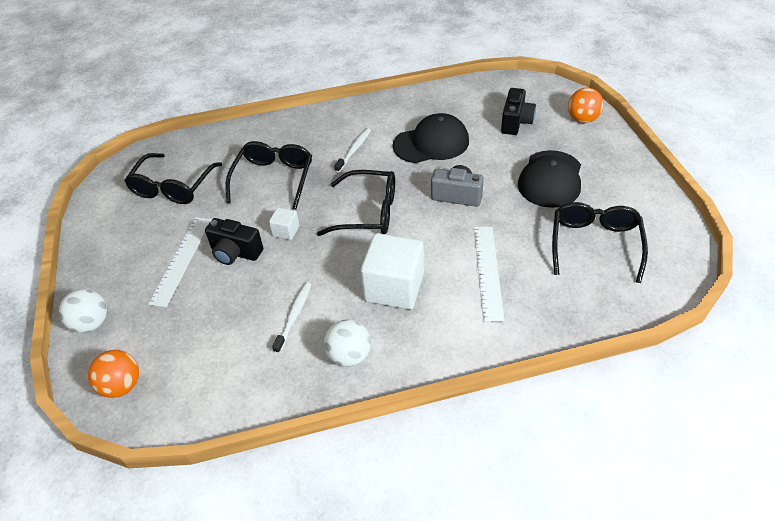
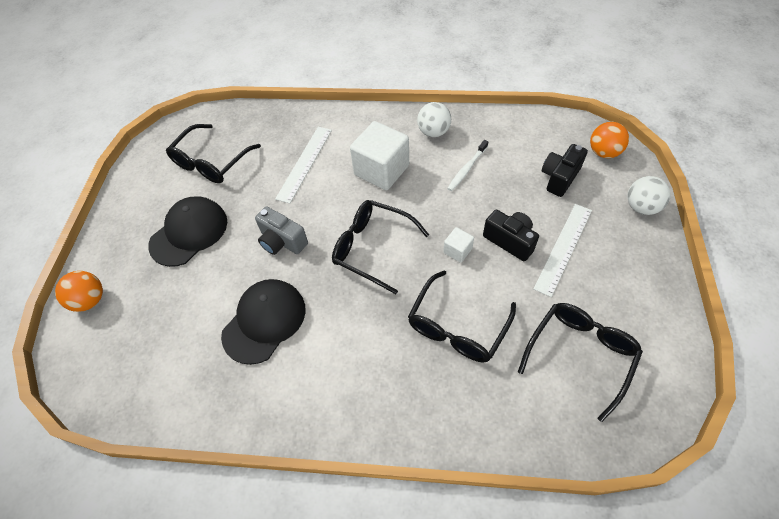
camera: 160 degrees left, 10 degrees up
white toothbrush [334,128,371,172] -> none
black cap [393,113,469,163] -> black cap turned 120 degrees clockwise [221,279,305,365]
black camera [501,88,536,135] -> black camera moved to [542,144,588,197]

